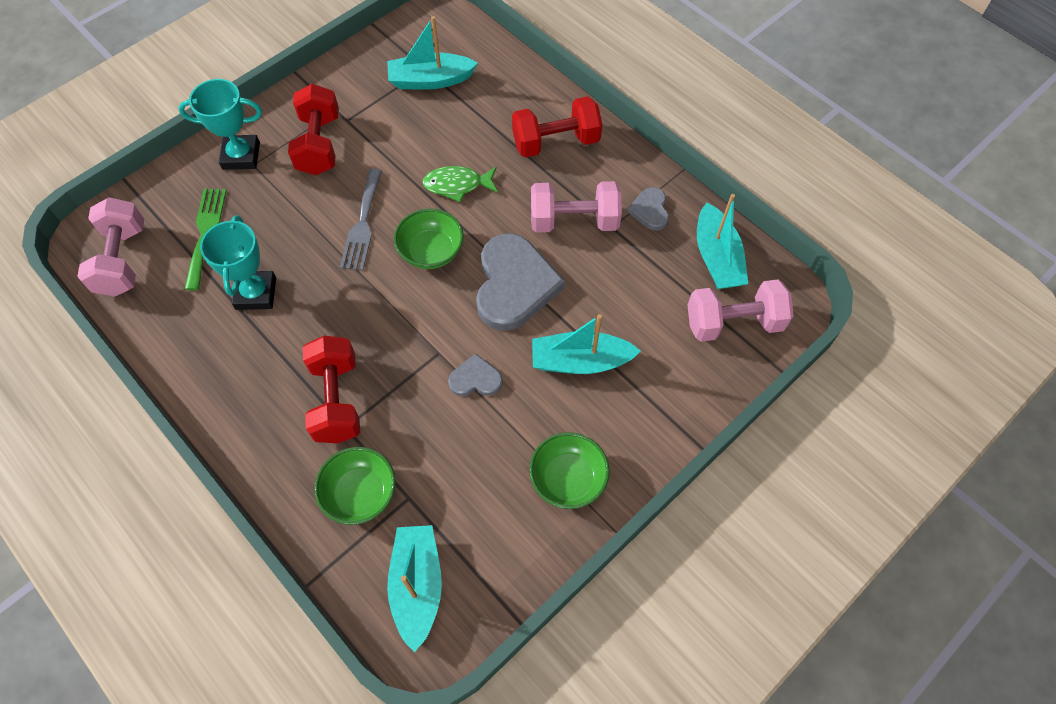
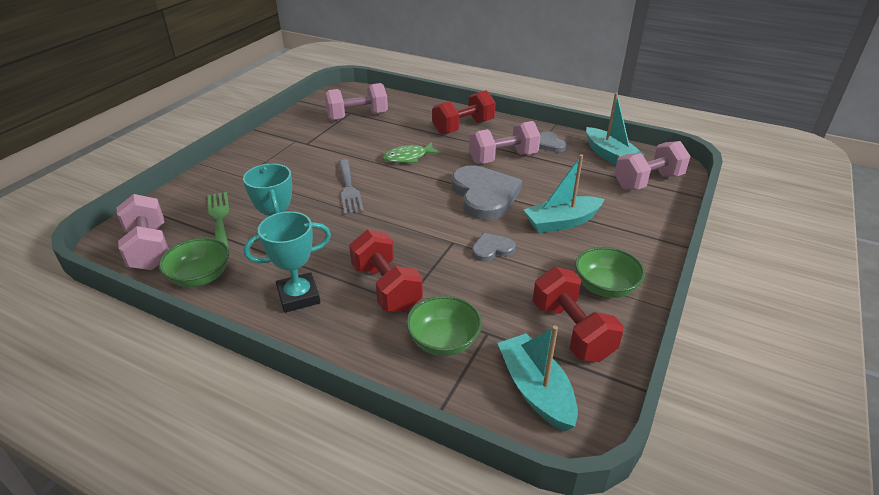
camera: 20 degrees left, 25 degrees down
turquoise trophy [179,79,262,170] -> turquoise trophy moved to [244,211,331,313]
red dumbbell [288,84,339,175] -> red dumbbell moved to [533,267,624,362]
turquoise boat [387,16,478,89] -> pink dumbbell [324,83,388,121]
green bowl [394,209,464,269] -> green bowl moved to [159,238,229,287]

